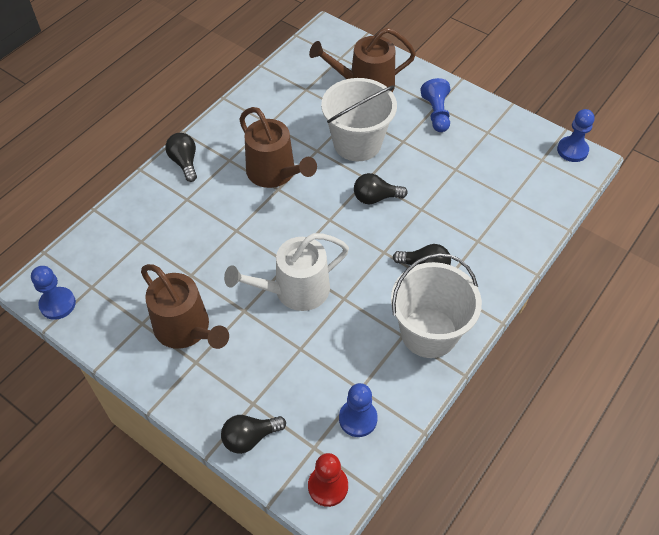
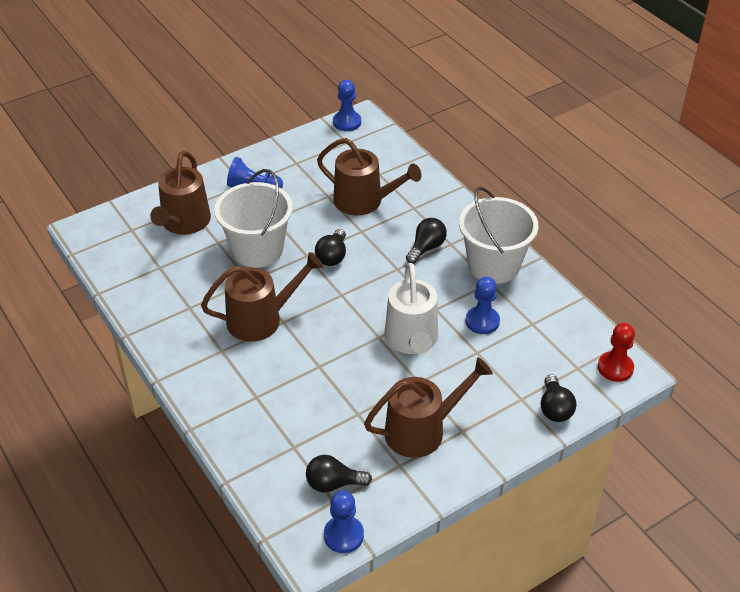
camera: 70 degrees left, 10 degrees down
black light bulb [165,133,197,182] -> black light bulb moved to [306,455,372,493]
blue pawn [339,383,378,437] -> blue pawn moved to [466,277,500,334]
none -> brown watering can [317,138,421,215]

